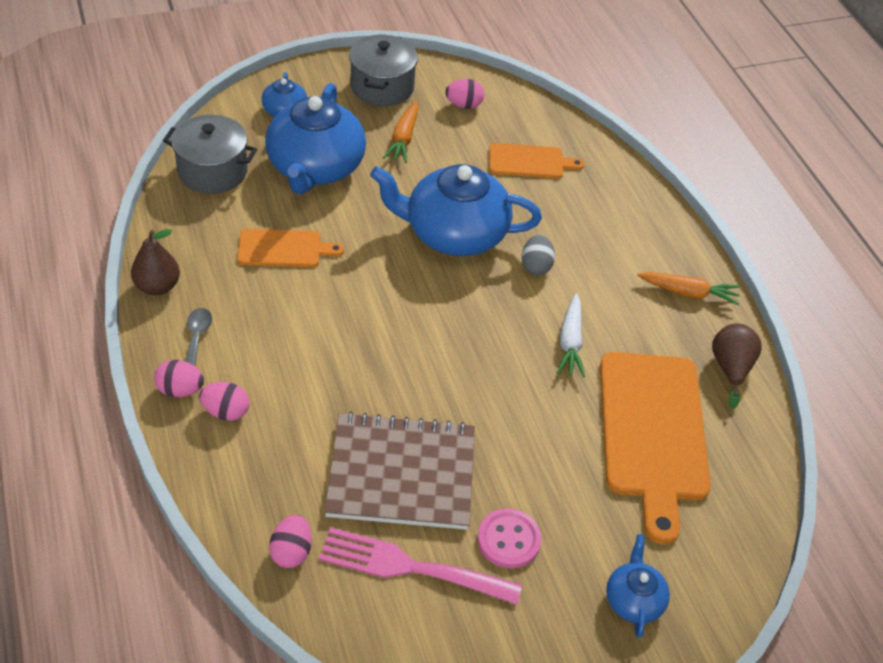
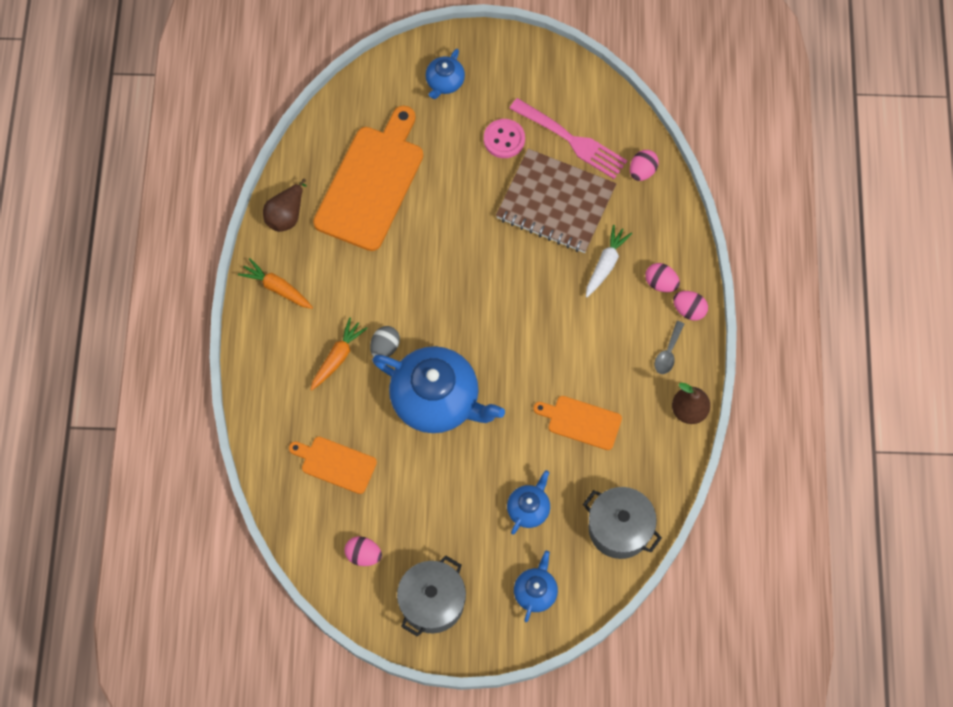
camera: 155 degrees left, 20 degrees up
blue teapot [265,83,366,194] -> blue teapot [507,470,550,535], size x0.48
orange carrot [383,101,418,163] -> orange carrot moved to [310,318,368,391]
white carrot [557,293,585,378] -> white carrot moved to [586,225,632,297]

